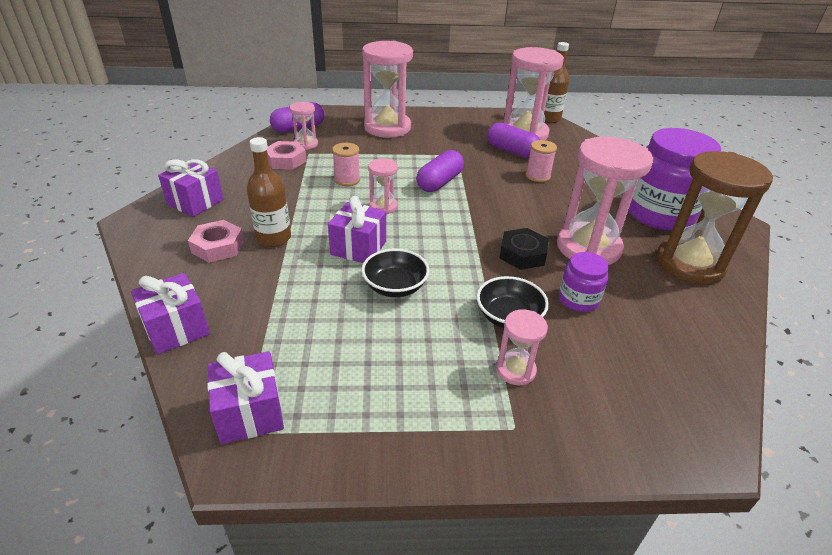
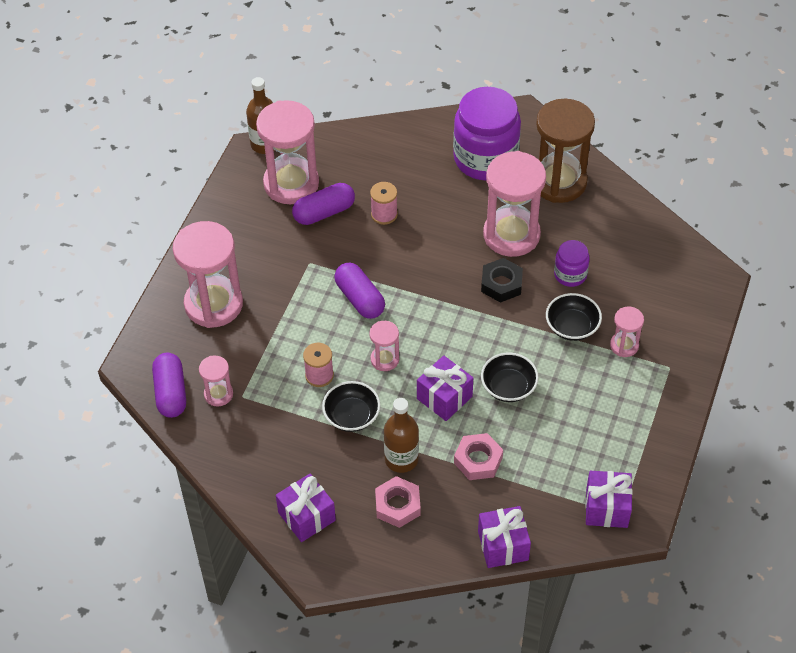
camera: 65 degrees left, 15 degrees up
pink nut [267,141,307,170] -> pink nut moved to [454,433,503,480]
none -> black bowl [322,381,380,432]

